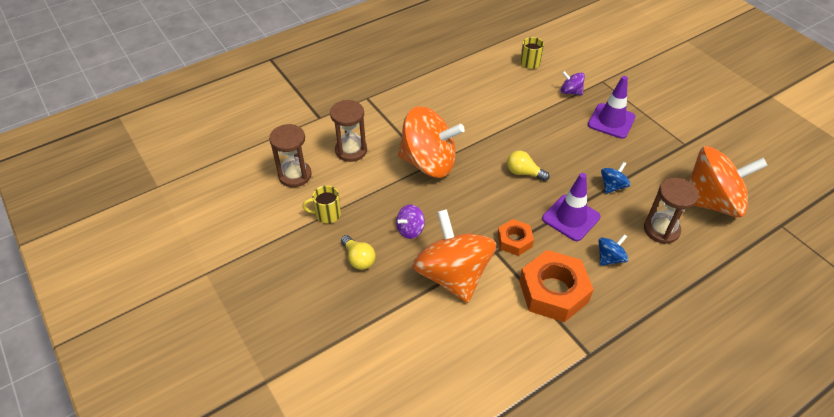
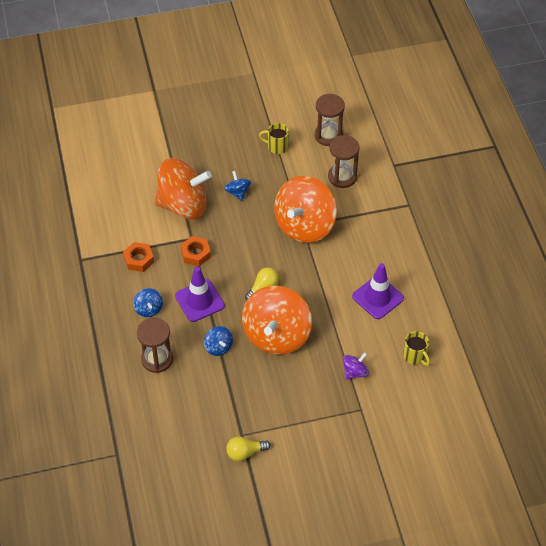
camera: 110 degrees right, 5 degrees up
yellow mug [303,186,341,223] -> yellow mug turned 90 degrees counterclockwise [259,123,289,154]
yellow light bulb [341,235,376,270] -> yellow light bulb moved to [226,436,271,461]
purple spinning top [396,205,425,239] -> blue spinning top [224,171,251,201]
orange nut [519,250,594,322] -> orange nut [123,242,154,272], size x0.55
purple traffic cone [588,76,636,139] -> purple traffic cone moved to [352,263,404,319]
orange spinning top [688,146,768,217] -> orange spinning top moved to [242,285,312,355]

